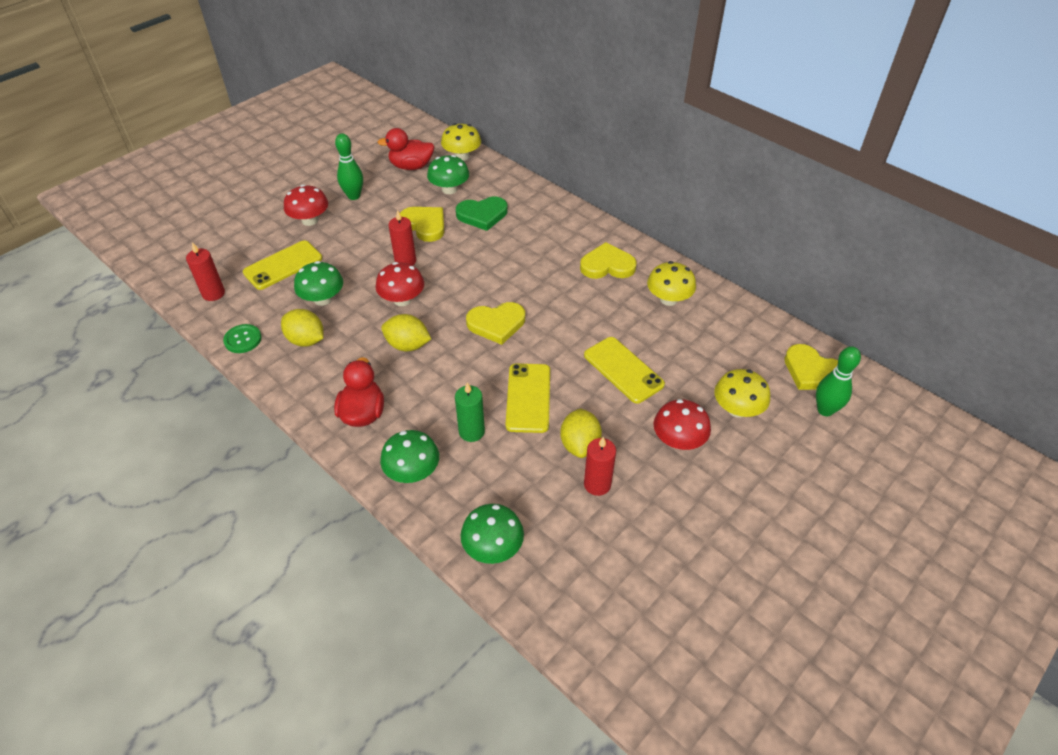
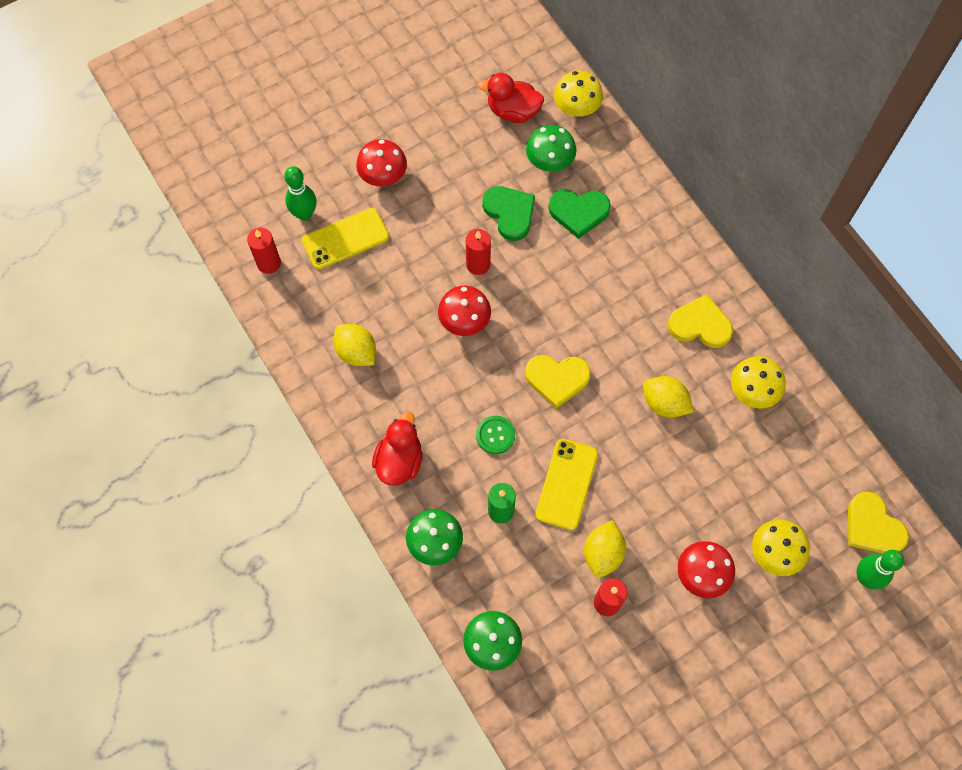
camera: 15 degrees right, 20 degrees up
green button [223,324,262,353] -> green button moved to [476,416,515,454]
green mushroom [294,261,343,306] -> none
green bowling pin [335,133,363,200] -> green bowling pin moved to [284,166,317,221]
yellow lemon [381,314,431,351] -> yellow lemon moved to [643,376,693,418]
yellow heart [400,207,444,242] -> green heart [482,186,535,241]
yellow phone [584,337,665,404] -> none

